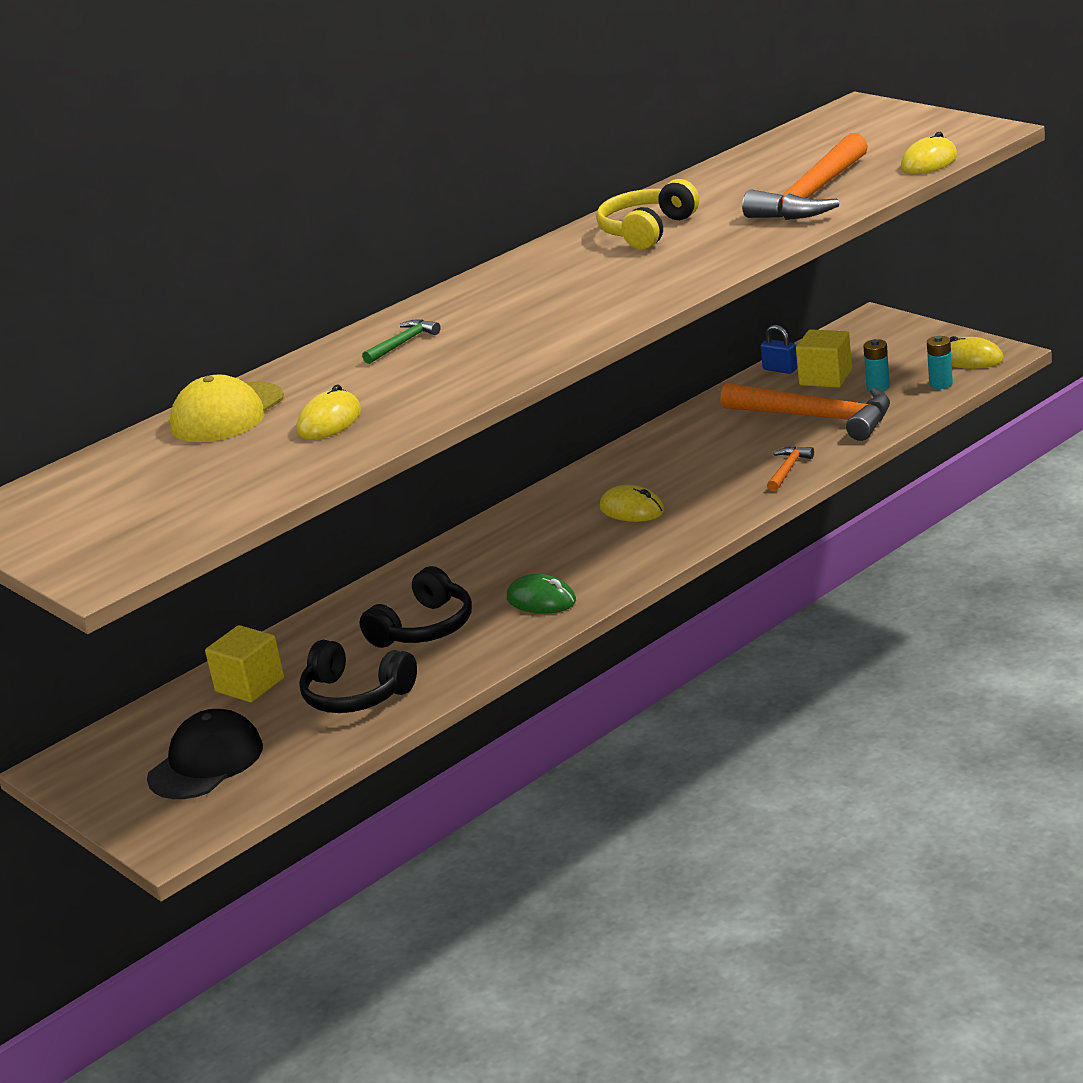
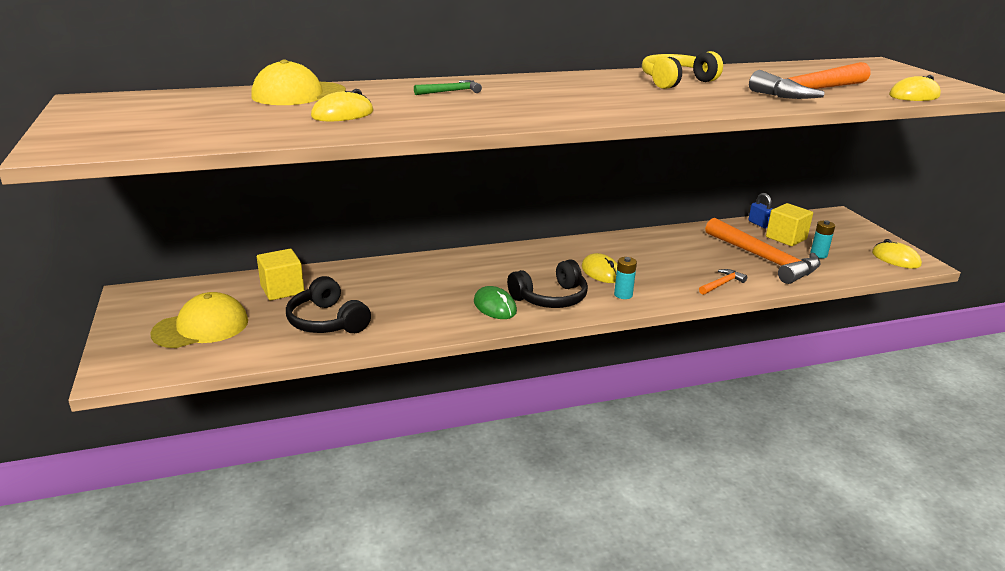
camera: 20 degrees right, 0 degrees up
black cap [147,709,263,799] -> yellow cap [150,292,248,348]
black headphones [359,566,472,648] -> black headphones moved to [507,259,588,308]
turquoise battery [927,336,953,389] -> turquoise battery moved to [614,257,637,299]

